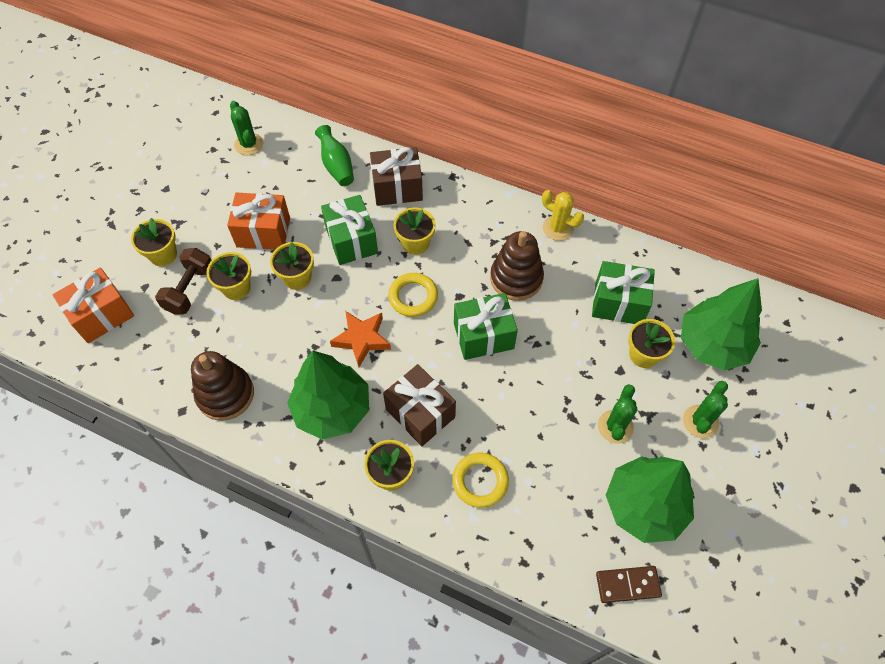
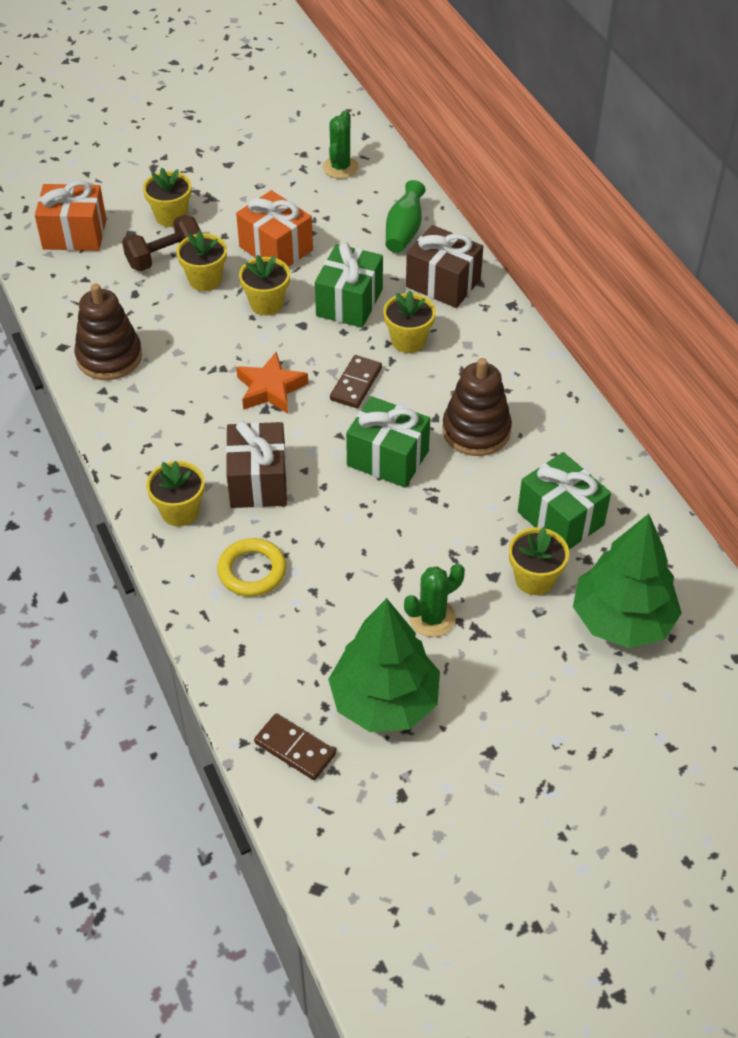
camera: 40 degrees right, 10 degrees down
green tree [287,351,369,440] -> none
yellow ring [388,273,438,317] -> brown domino [330,355,382,408]
yellow cactus [542,190,584,241] -> none
green cactus [683,381,728,438] -> none

